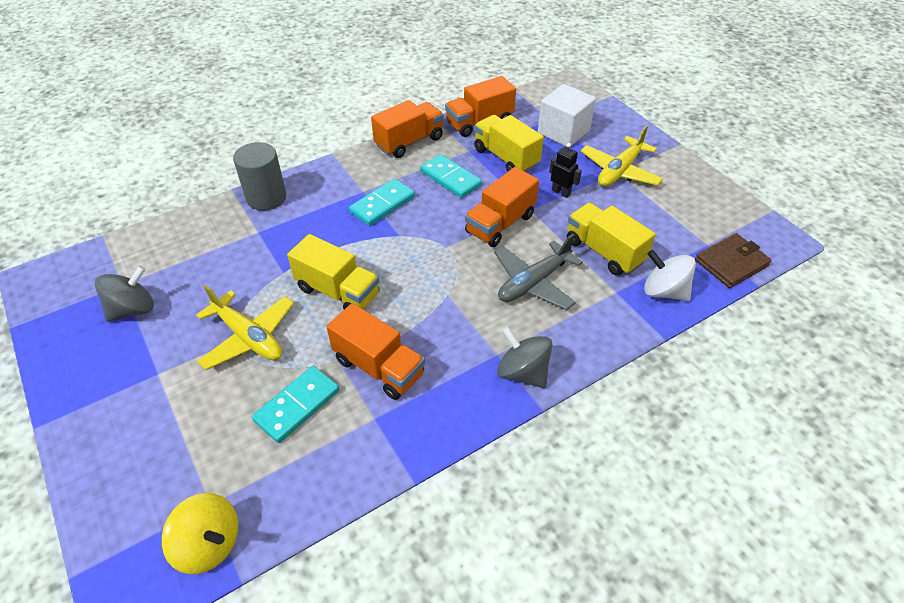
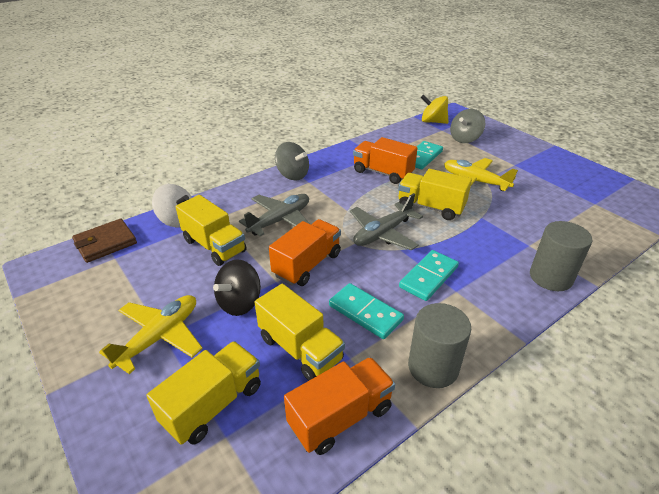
camera: 175 degrees right, 10 degrees down
grey spinning top [95,266,154,322] -> grey spinning top moved to [450,109,485,143]
orange truck [371,100,444,158] -> grey cylinder [408,303,471,388]
white cube [538,84,596,147] -> yellow truck [146,341,261,445]
black robot [549,143,582,198] -> black spinning top [213,259,261,316]
none -> grey plane [350,193,423,250]

